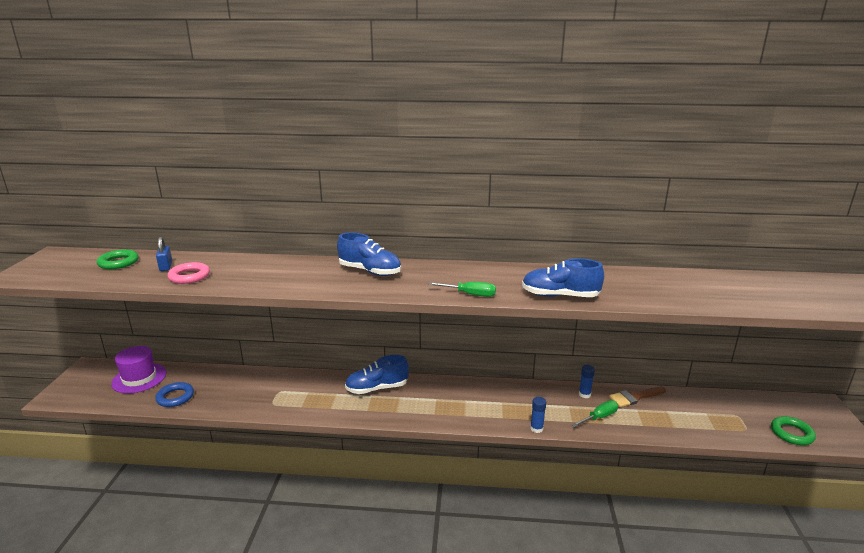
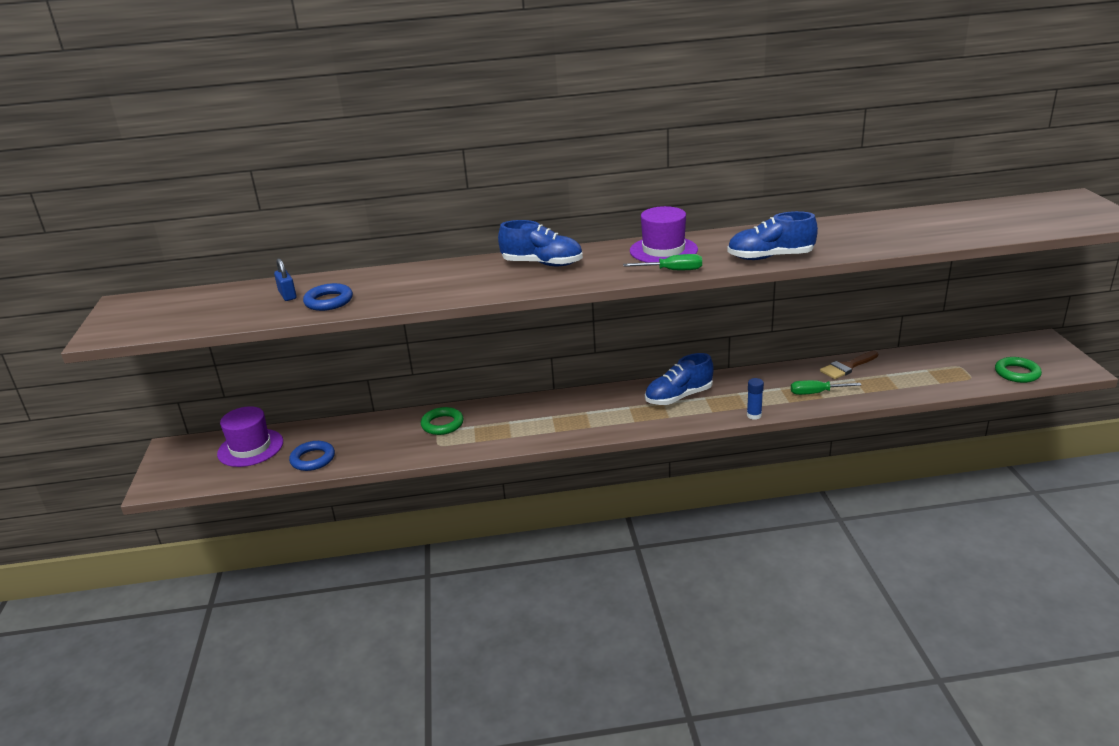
camera: 10 degrees left, 5 degrees up
green ring [97,249,139,269] -> green ring moved to [421,407,464,435]
pink ring [168,262,210,284] -> blue ring [303,283,353,311]
blue shoe [345,355,409,394] -> blue shoe moved to [645,353,713,405]
green screwdriver [572,400,618,427] -> green screwdriver turned 135 degrees counterclockwise [791,380,862,395]
blue glue stick [579,365,595,398] -> none
none -> purple hat [630,206,698,263]

